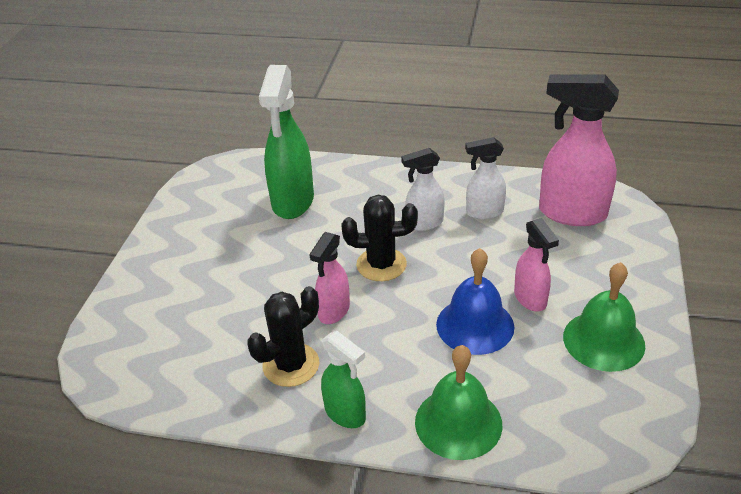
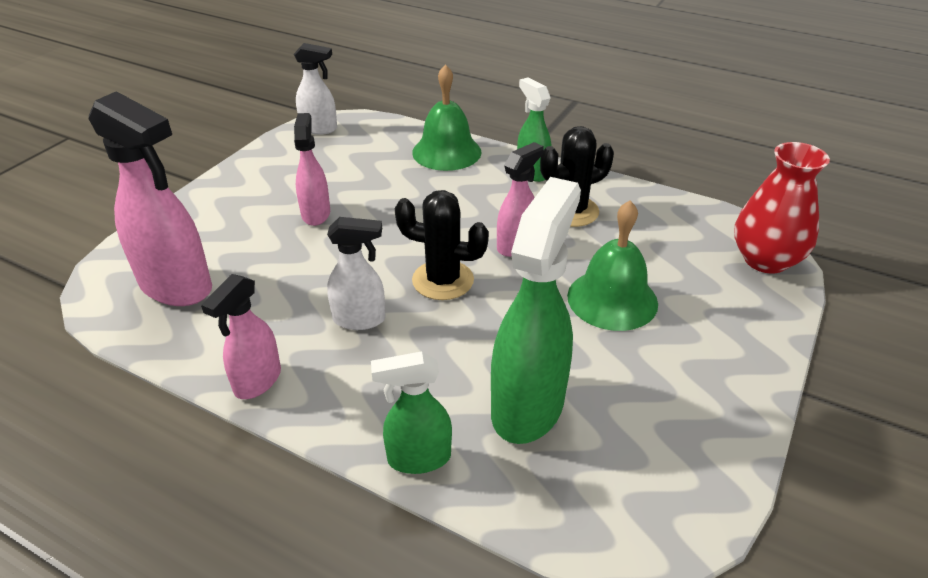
camera: 165 degrees left, 0 degrees up
blue bell [436,248,514,355] -> none
white spray bottle [465,137,506,219] -> white spray bottle moved to [294,43,337,135]
green bell [563,262,645,372] -> green bell moved to [567,200,658,331]
none -> pink spray bottle [201,274,281,399]
none -> green spray bottle [371,351,452,474]
none -> red vase [734,142,830,274]

